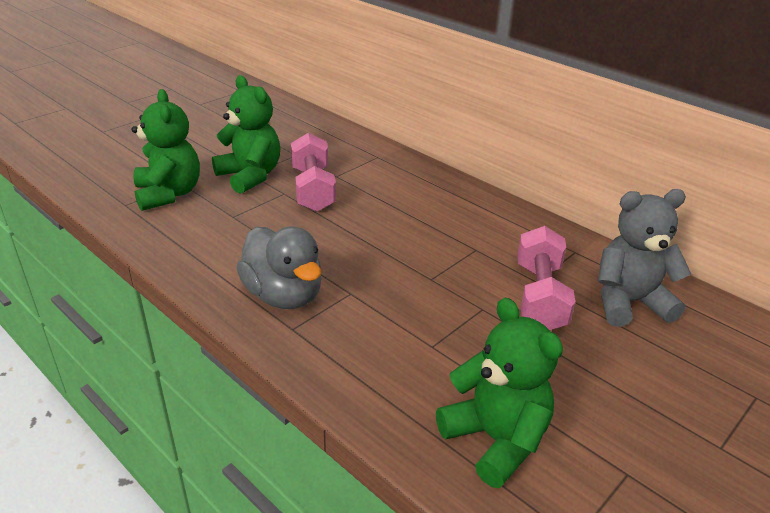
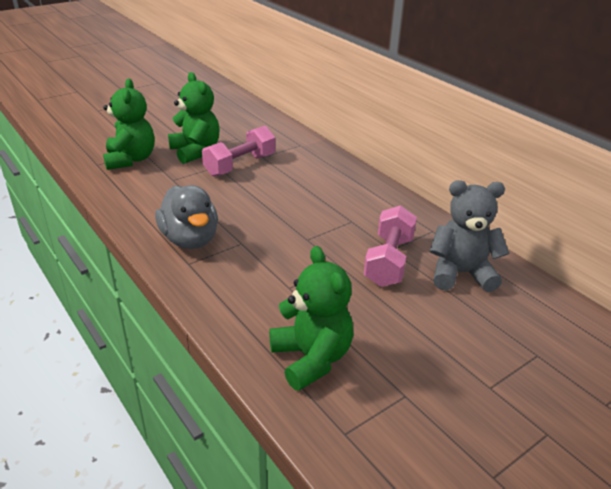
camera: 10 degrees right, 0 degrees up
pink dumbbell [291,133,336,212] -> pink dumbbell turned 45 degrees clockwise [202,126,275,177]

